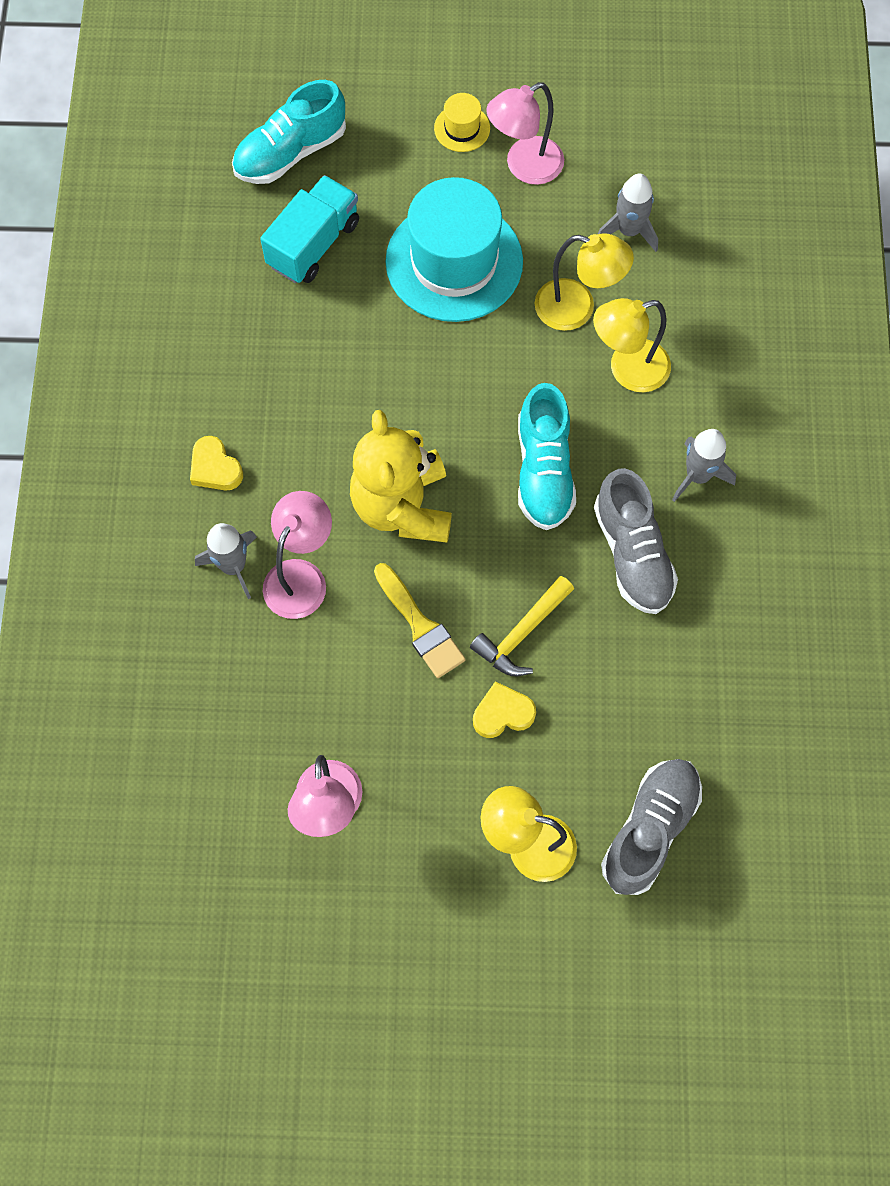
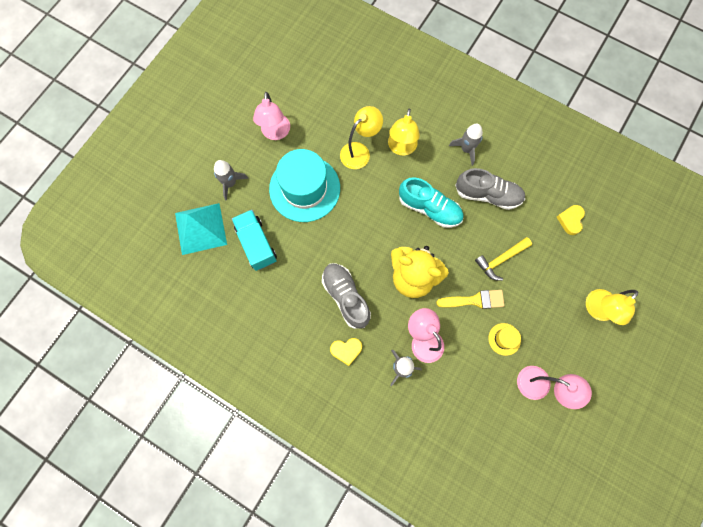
camera: 60 degrees left, 5 degrees up
turquoise shoe [232,80,346,184] -> turquoise pyramid [175,203,227,255]
yellow hat [434,93,490,152] -> yellow hat moved to [488,323,521,356]
yellow hammer [470,576,574,676] -> yellow hammer turned 75 degrees clockwise [475,237,532,281]
yellow heart [473,681,536,738] -> yellow heart moved to [557,205,585,235]
grey rocket [598,173,658,252] -> grey rocket moved to [214,160,248,201]
grey shoe [601,759,702,895] -> grey shoe moved to [322,263,371,329]

